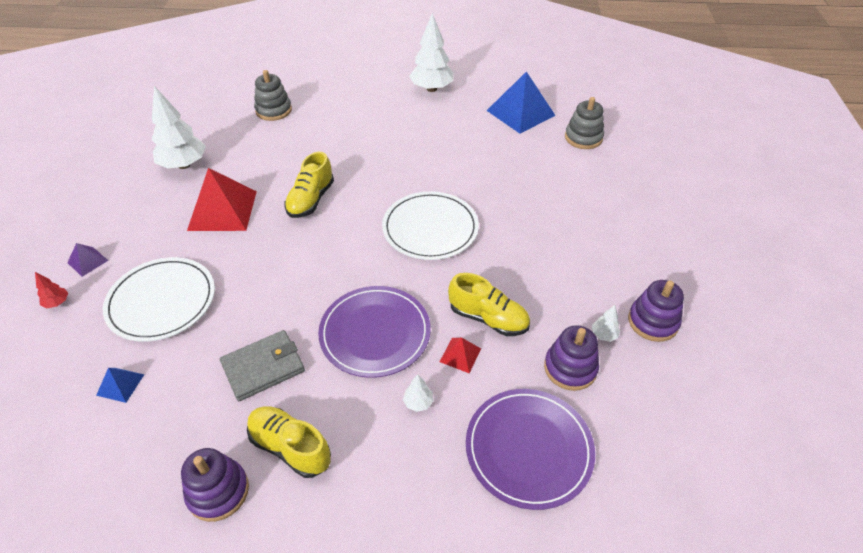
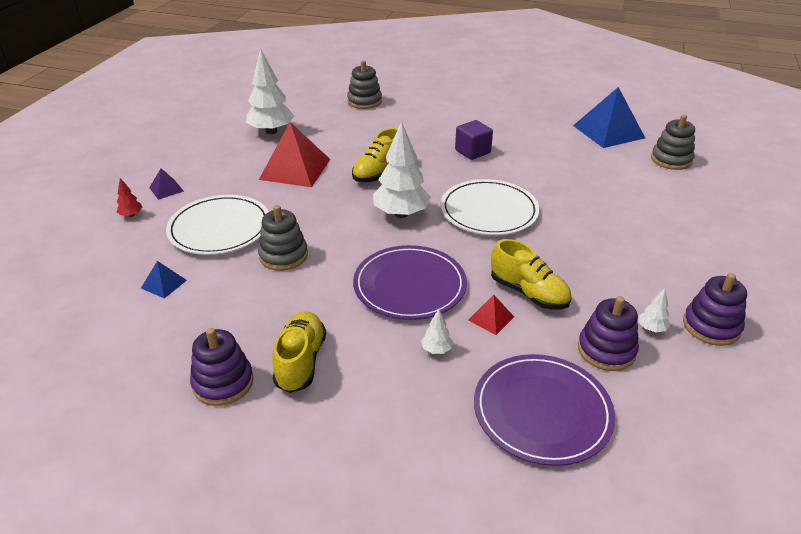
camera: 15 degrees right, 10 degrees down
grey wallet [220,330,305,401] -> none
yellow shoe [247,406,331,478] -> yellow shoe turned 45 degrees clockwise [272,311,326,393]
white tree [409,13,454,92] -> white tree moved to [373,121,431,218]
none -> grey stacking toy [258,205,308,271]
none -> purple cube [455,120,493,160]

